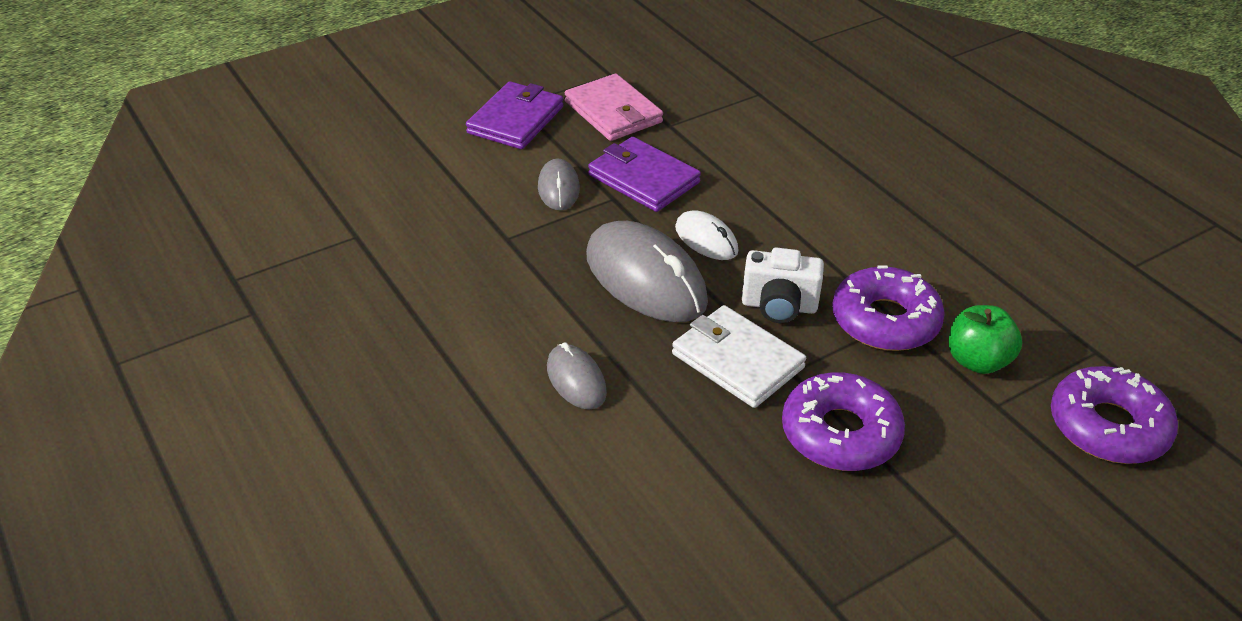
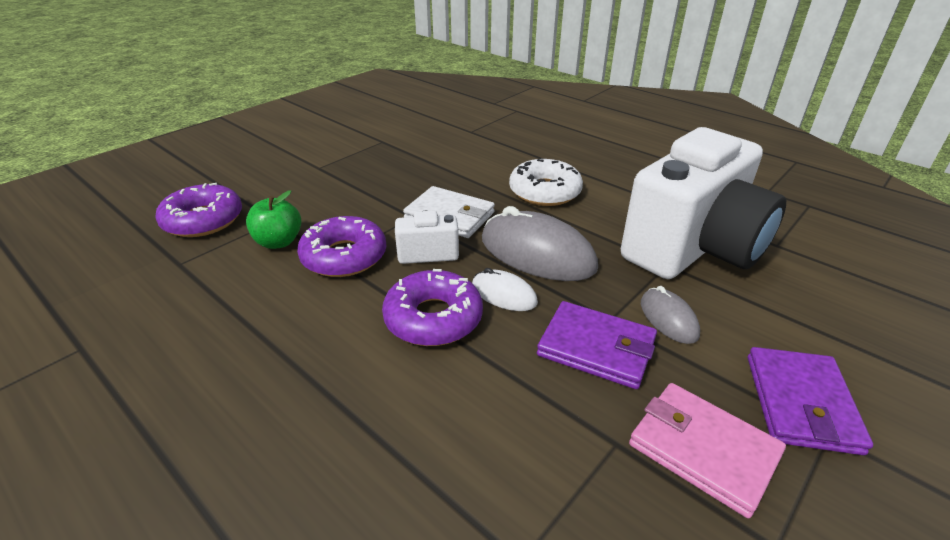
camera: 165 degrees right, 5 degrees down
grey mouse [547,342,607,410] -> white donut [509,159,583,206]
purple donut [782,372,905,471] -> purple donut moved to [382,269,483,346]
none -> white camera [621,127,786,279]

